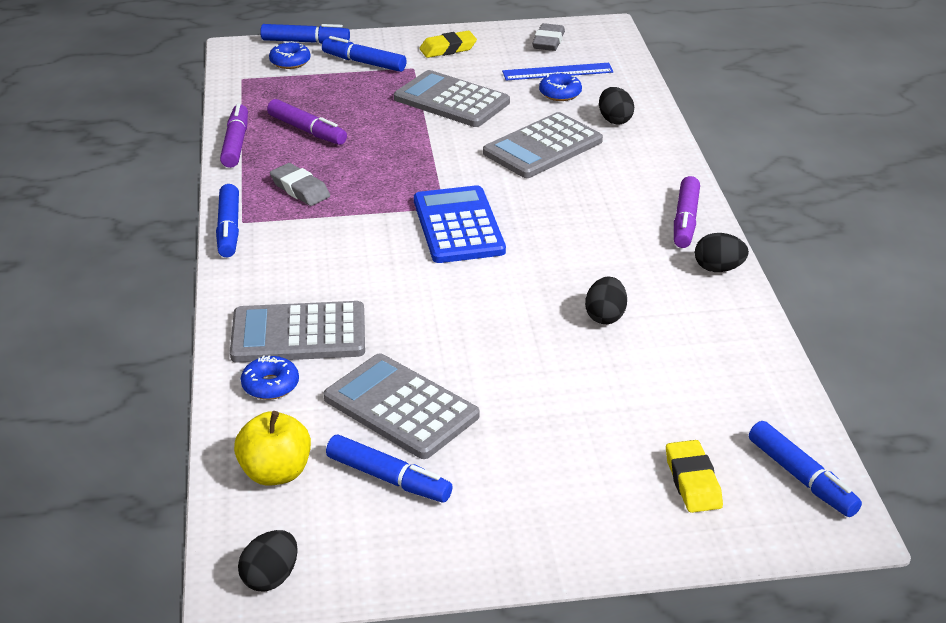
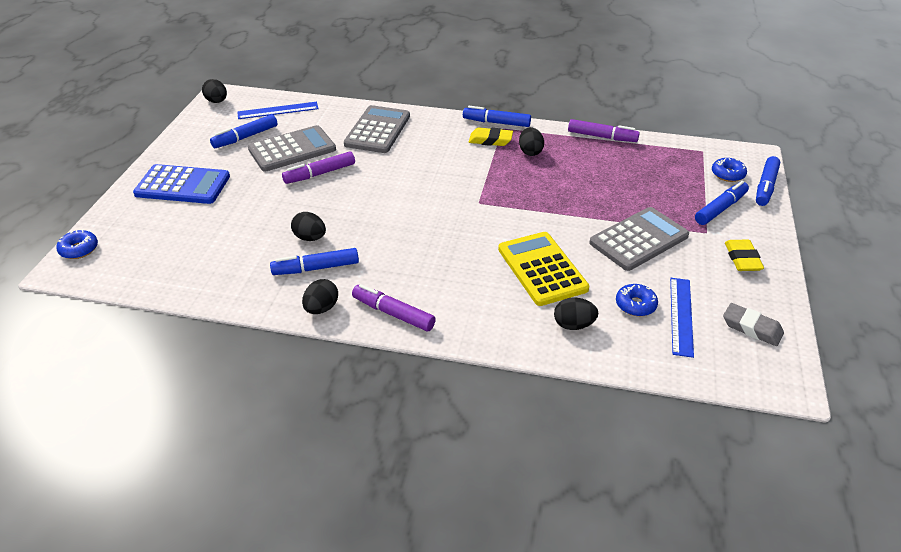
camera: 110 degrees right, 5 degrees up
yellow apple [234,411,311,486] -> blue ruler [237,102,318,119]
blue donut [241,355,299,400] -> blue donut moved to [56,229,98,259]
purple marker [267,99,347,145] -> purple marker moved to [282,151,355,184]
grey eraser [270,163,330,206] -> black egg [519,127,544,156]
blue calculator [414,185,506,263] -> blue calculator moved to [133,164,230,204]
grey calculator [483,112,603,178] -> yellow calculator [498,232,589,306]
yellow eraser [666,440,723,513] -> yellow eraser moved to [469,128,513,146]
blue marker [749,421,862,517] -> blue marker moved to [270,248,359,275]

